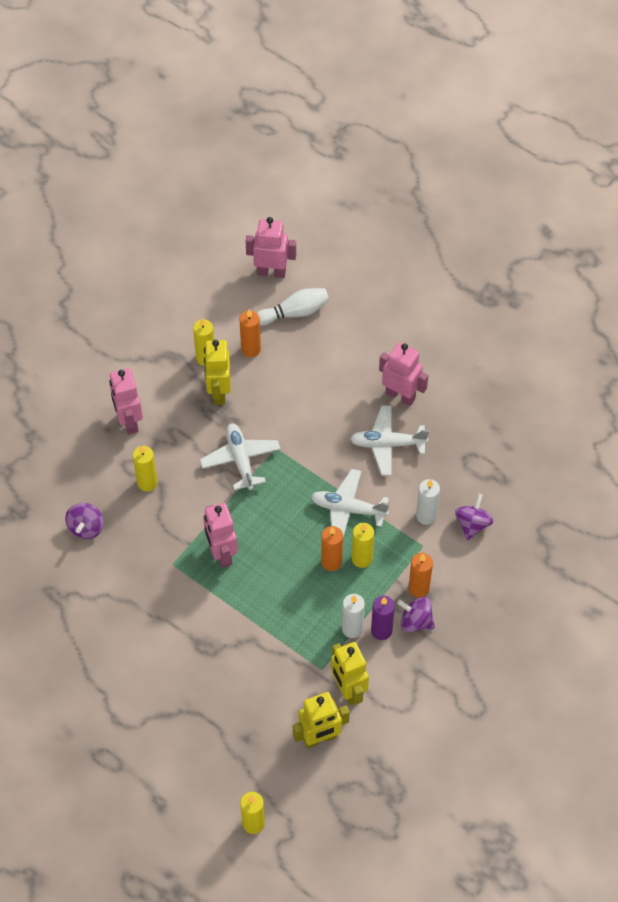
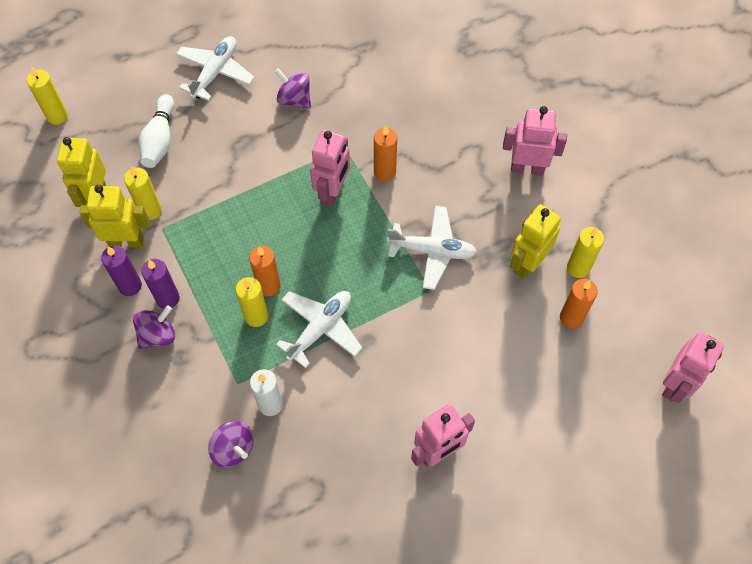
camera: 115 degrees right, 5 degrees up
purple spinning top [65,503,104,539] -> purple spinning top moved to [274,68,311,109]
yellow candle [133,445,158,491] -> yellow candle moved to [124,166,162,220]
pink robot [203,503,238,568] -> pink robot turned 105 degrees clockwise [310,130,350,207]
yellow robot [204,340,231,405] -> yellow robot turned 75 degrees counterclockwise [510,204,561,279]
white bowling pin [257,288,329,326] -> white bowling pin moved to [138,94,174,168]
white candle [342,594,365,638] -> none
white plane [350,405,429,476] -> white plane moved to [176,36,255,101]
orange candle [408,553,433,598] -> orange candle moved to [374,126,397,181]
none -> purple candle [101,246,142,296]

